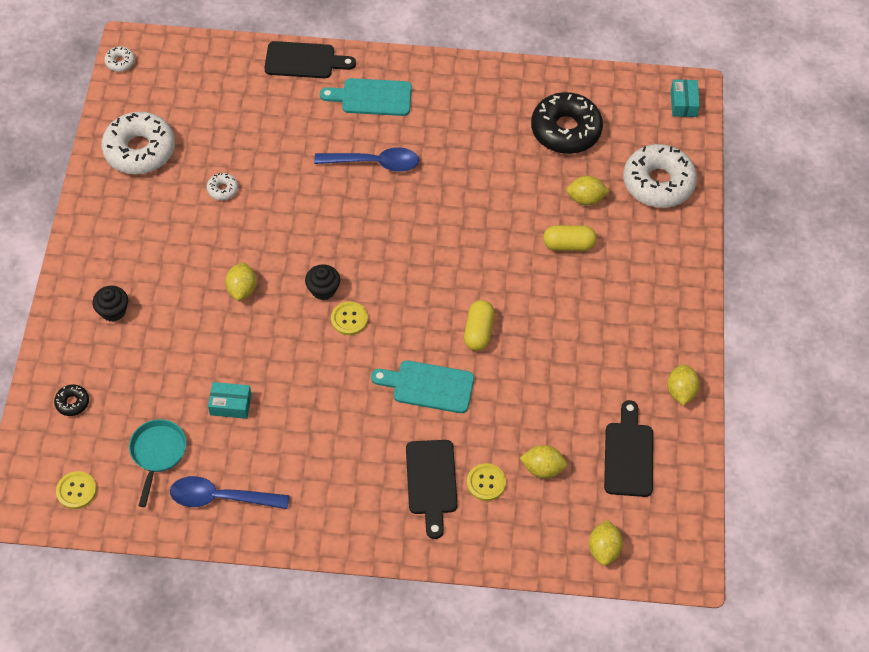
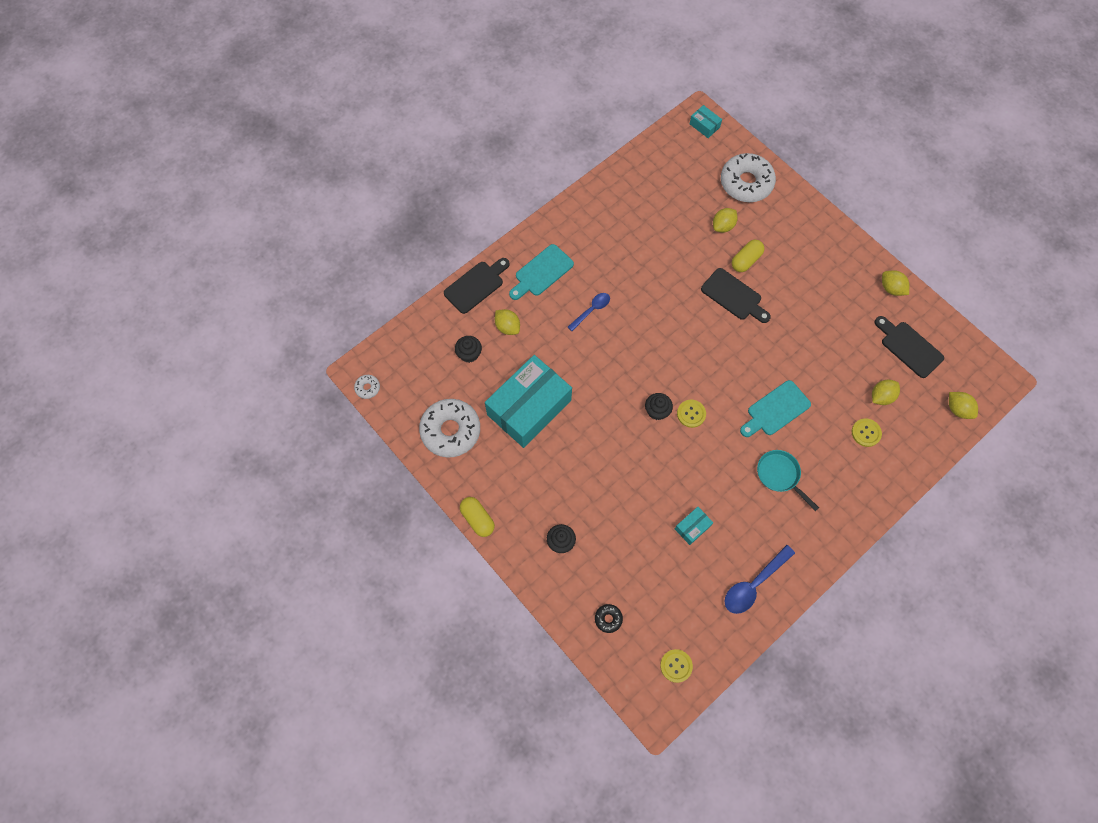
camera: 45 degrees left, 10 degrees up
turquoise pan [129,419,187,507] -> turquoise pan moved to [757,450,819,511]
white donut [207,173,238,200] -> turquoise box [485,355,572,448]
yellow lemon [225,262,257,301] -> yellow lemon moved to [495,309,520,335]
blue spoon [314,147,419,172] -> blue spoon [568,293,610,331], size x0.65
black cutting board [406,440,458,539] -> black cutting board moved to [701,268,771,323]
yellow capsule [464,300,494,351] -> yellow capsule moved to [460,497,495,537]
black donut [531,92,603,154] -> none
none -> black cupcake [455,336,482,363]

